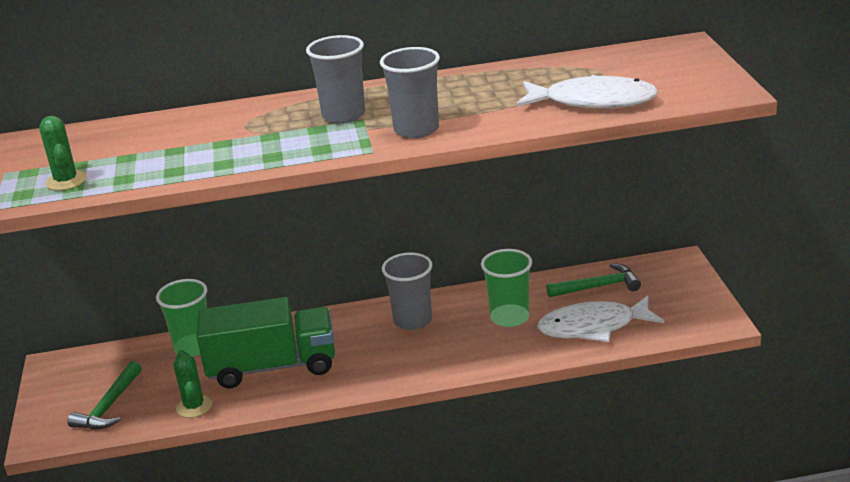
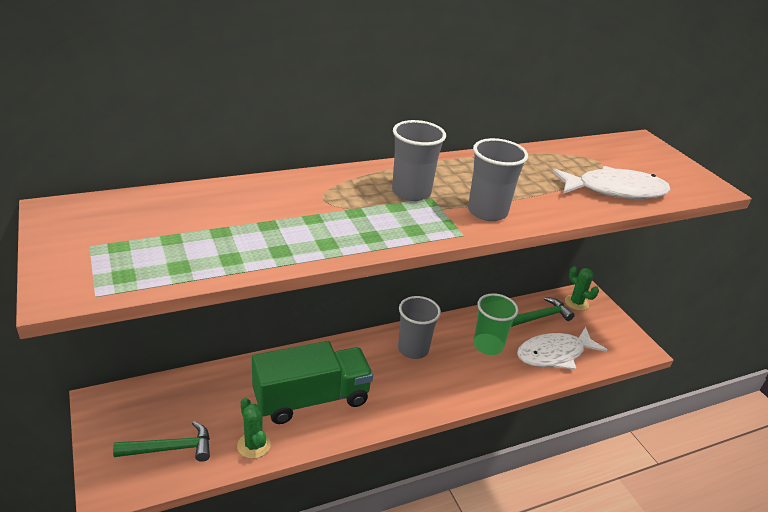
camera: 20 degrees left, 5 degrees up
green cactus [39,116,87,191] -> green cactus moved to [565,266,599,311]
green hammer [67,361,142,430] -> green hammer turned 105 degrees counterclockwise [113,421,210,462]
green cup [156,279,207,357] -> none

